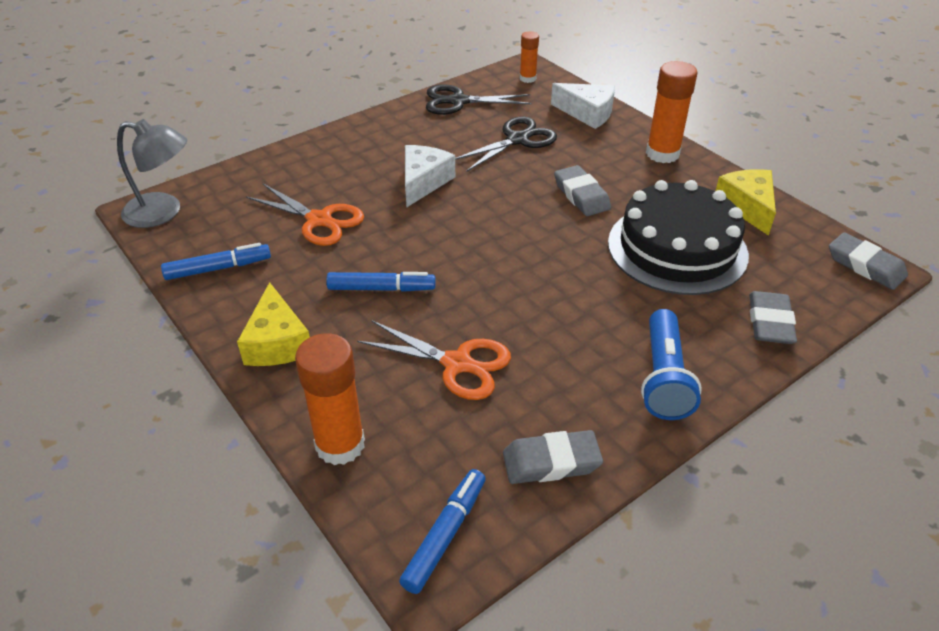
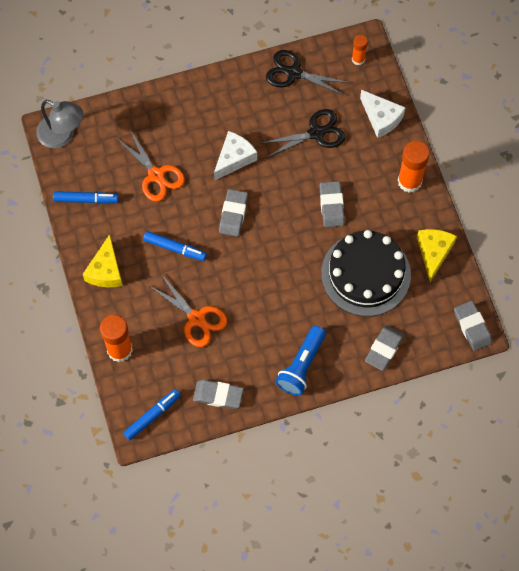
camera: 20 degrees right, 25 degrees up
none -> grey eraser [219,189,248,237]

